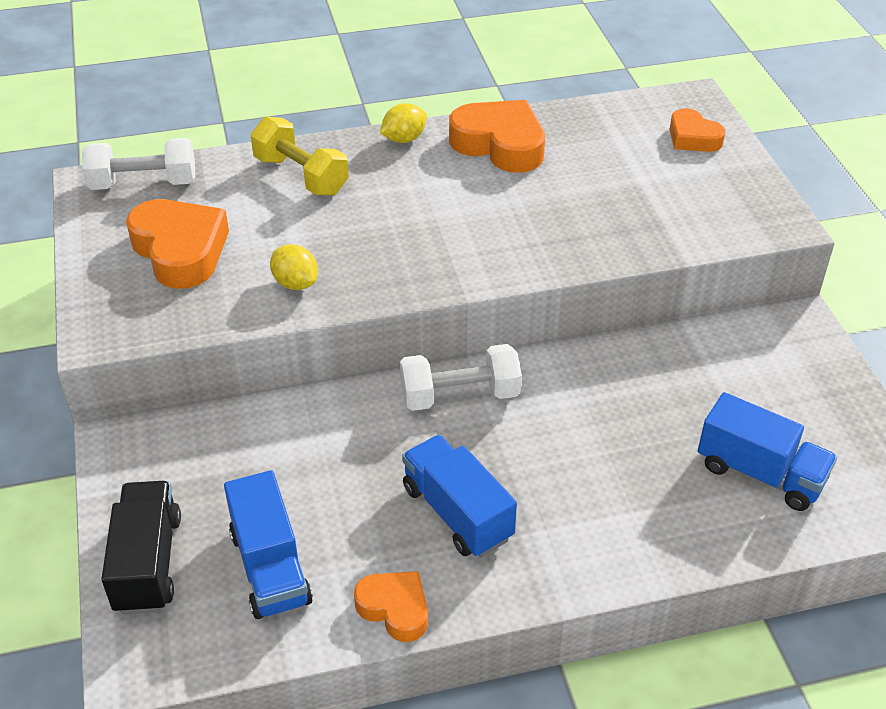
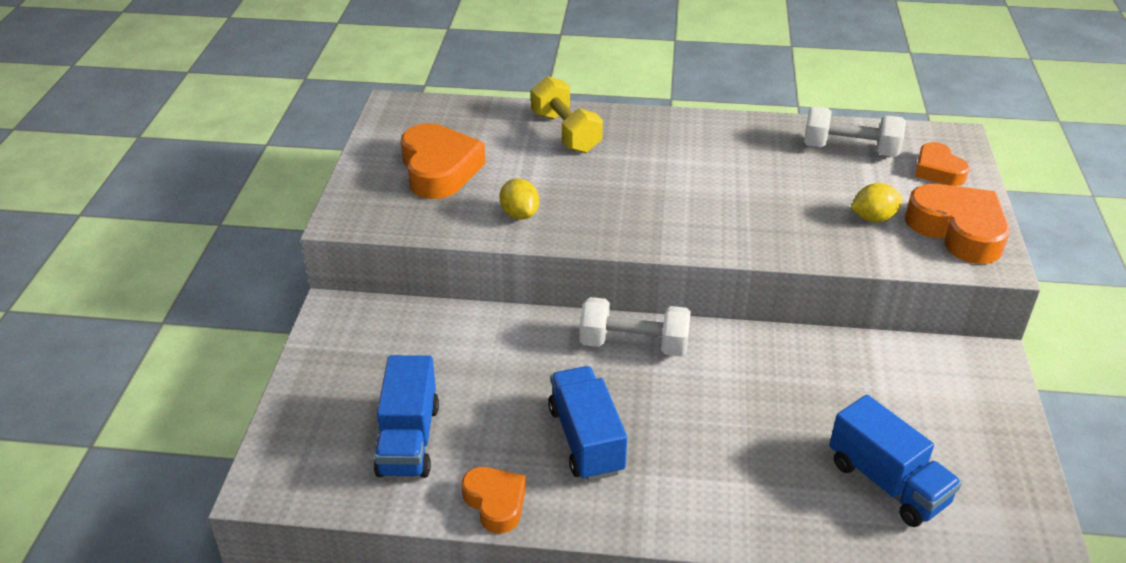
camera: 20 degrees right, 5 degrees down
white dumbbell [82,138,195,190] -> white dumbbell moved to [804,106,906,157]
black truck [101,481,181,614] -> none
yellow lemon [380,103,427,143] -> yellow lemon moved to [851,183,903,222]
orange heart [449,100,545,173] -> orange heart moved to [905,184,1010,264]

